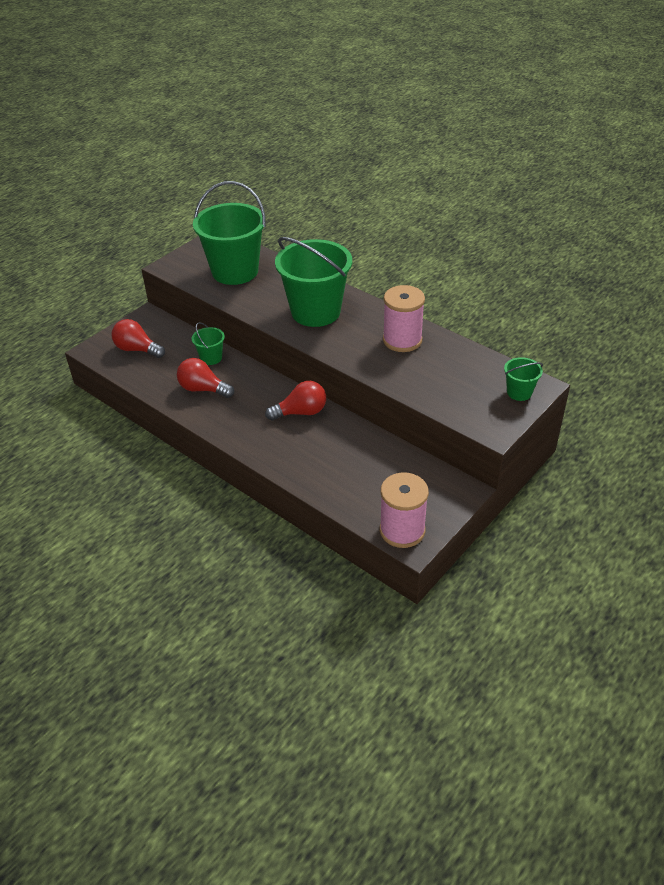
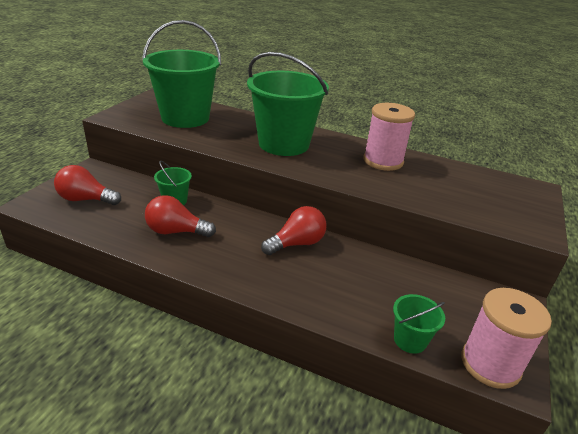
camera: 20 degrees left, 10 degrees down
green bucket [504,357,543,401] -> green bucket moved to [393,294,445,354]

